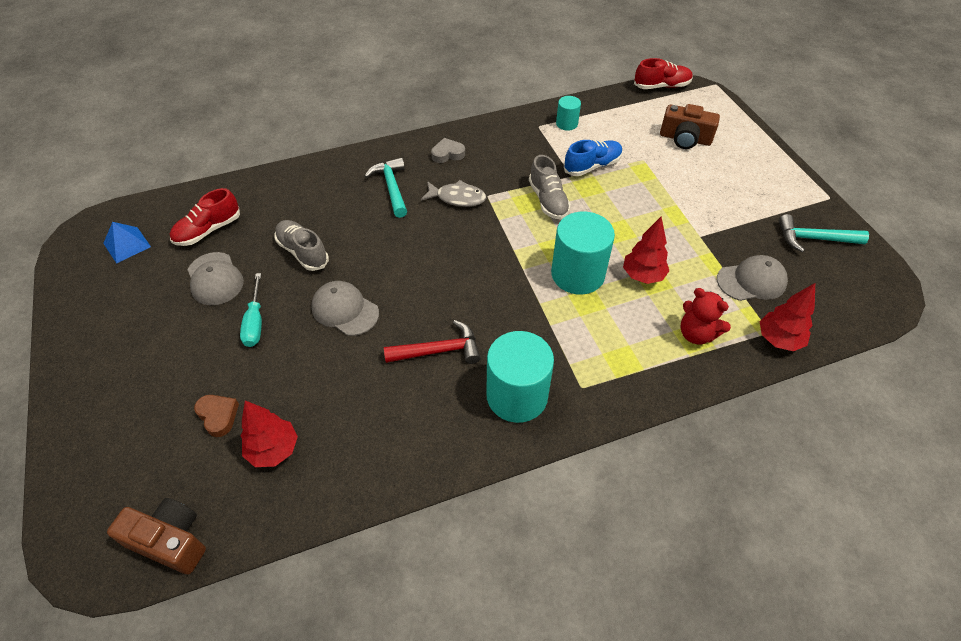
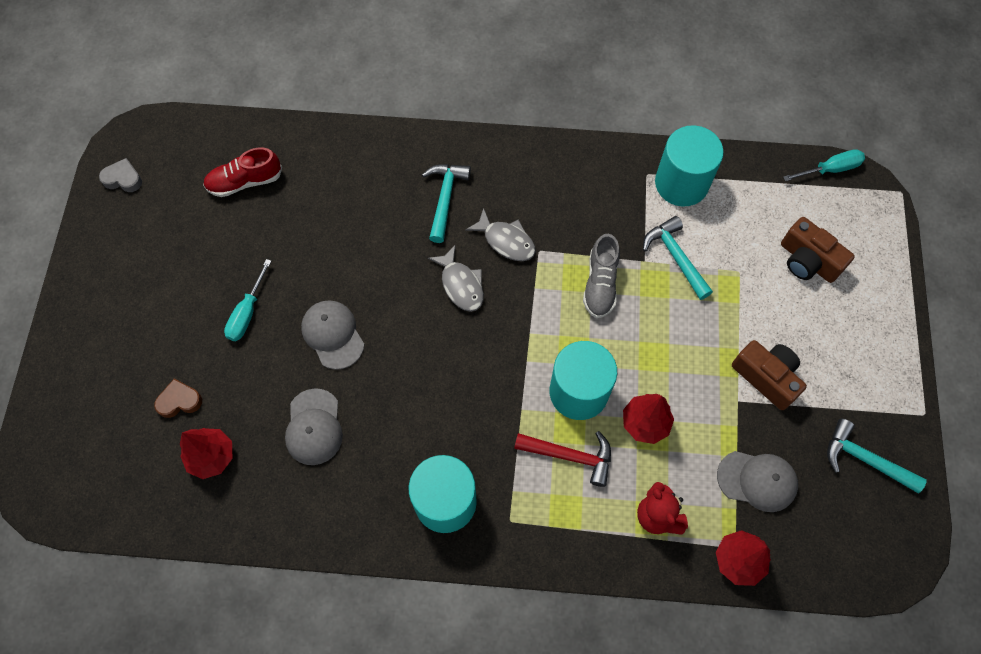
camera: 25 degrees right, 15 degrees up
blue pyramid [103,222,151,264] -> none
brown camera [107,498,206,574] -> brown camera moved to [732,340,807,410]
grey cap [188,252,244,305] -> grey cap moved to [285,388,343,465]
brown heart [194,395,239,437] -> brown heart turned 90 degrees counterclockwise [154,379,202,418]
grey shoe [275,220,329,271] -> none
red hammer [384,320,481,364] -> red hammer moved to [514,431,611,487]
grey heart [431,138,465,163] -> grey heart moved to [99,158,142,192]
turquoise cylinder [556,96,581,131] -> turquoise cylinder [655,125,724,206], size x2.00
blue shoe [564,140,623,176] -> turquoise hammer [643,216,713,300]
red shoe [634,58,693,89] -> turquoise screwdriver [783,149,865,181]
none -> grey fish [428,245,484,312]

